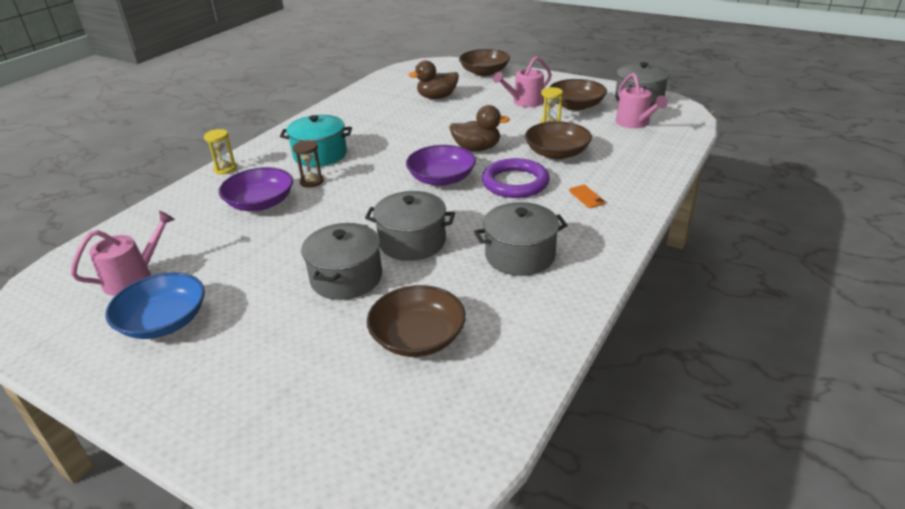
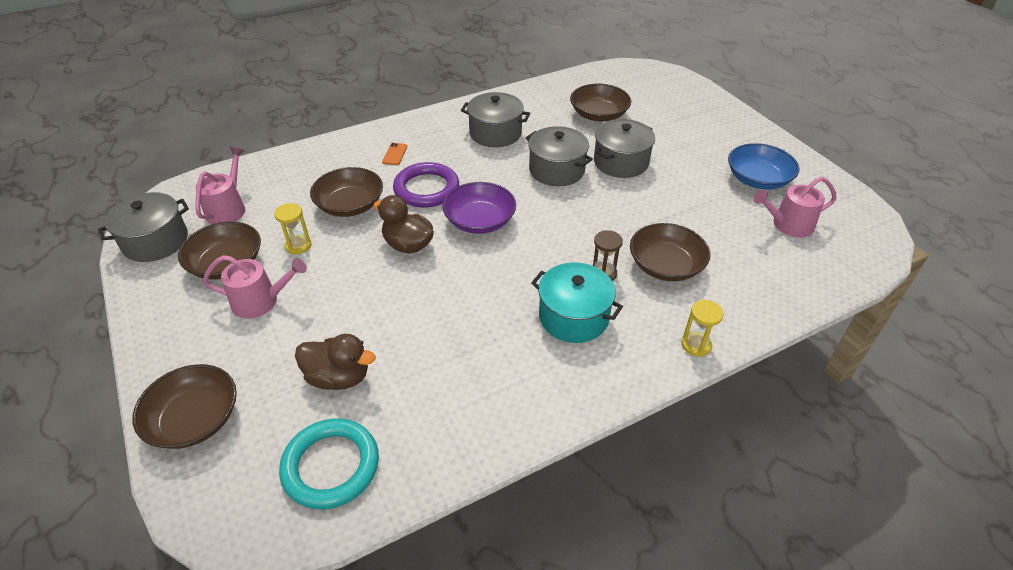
camera: 150 degrees left, 10 degrees up
purple bowl [219,167,293,211] -> brown bowl [630,223,710,281]
none -> turquoise ring [279,418,379,509]

